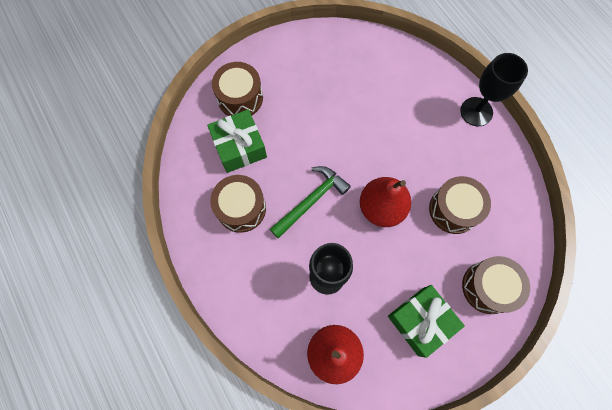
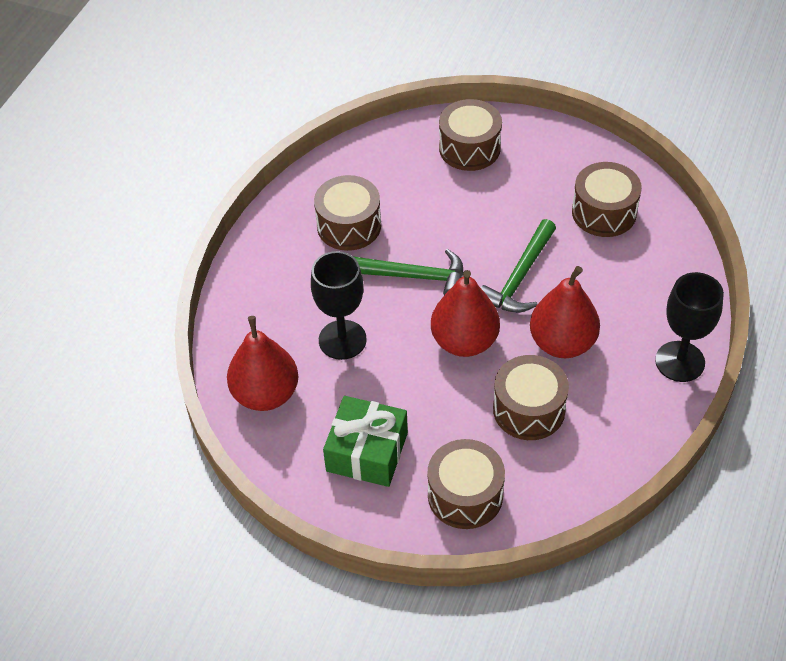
camera: 55 degrees right, 20 degrees down
green gift [207,109,267,173] -> none
none -> green hammer [481,219,556,313]
none -> red pear [530,266,600,358]
none -> brown drum [572,162,642,237]

